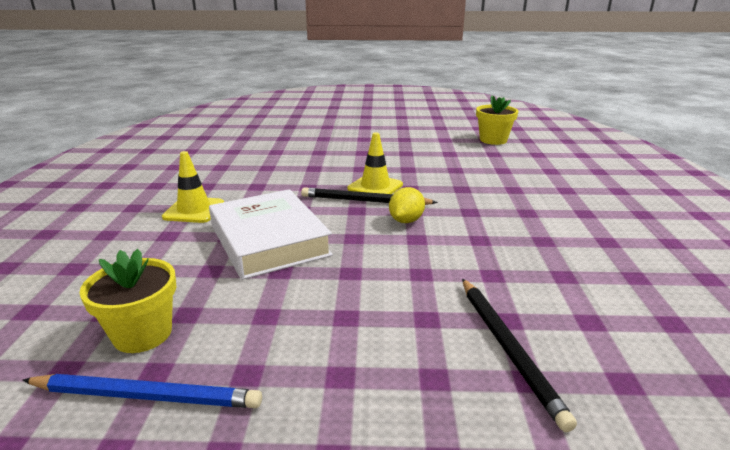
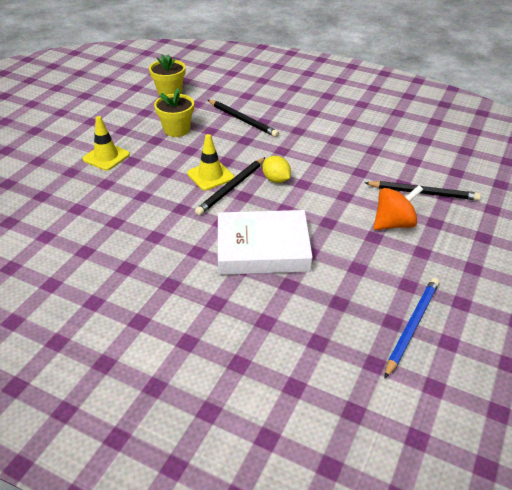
camera: 65 degrees left, 15 degrees up
yellow flower pot [80,249,176,353] -> yellow flower pot moved to [154,88,194,137]
yellow traffic cone [162,151,224,223] -> yellow traffic cone moved to [82,116,130,171]
none -> black pencil [208,100,279,137]
none -> orange spinning top [373,185,423,230]

